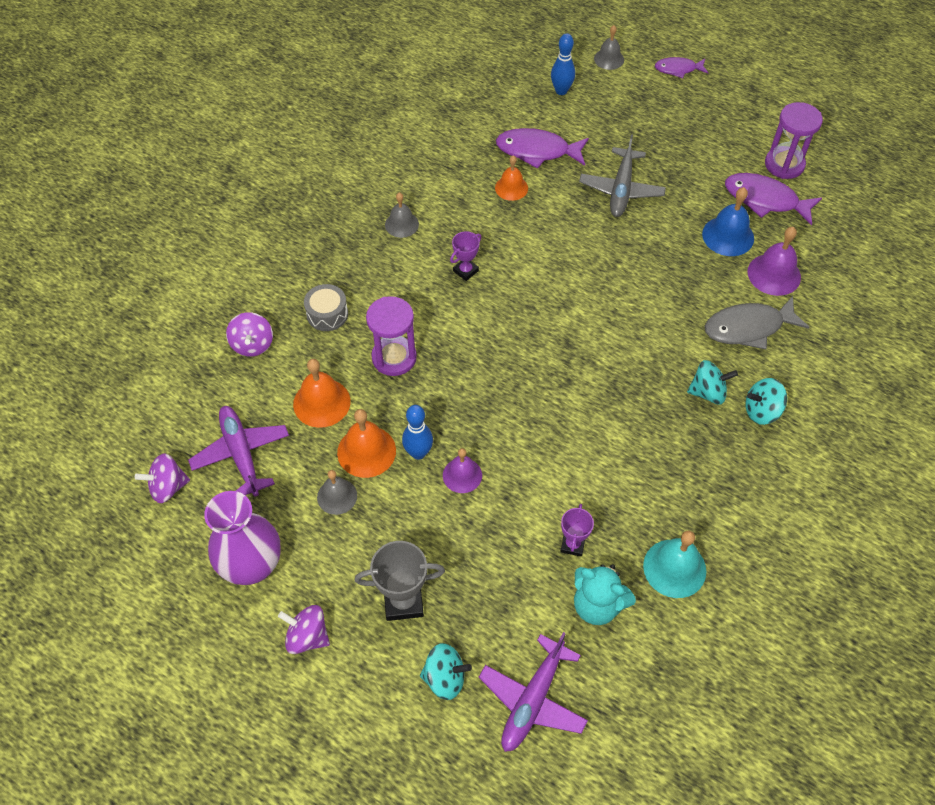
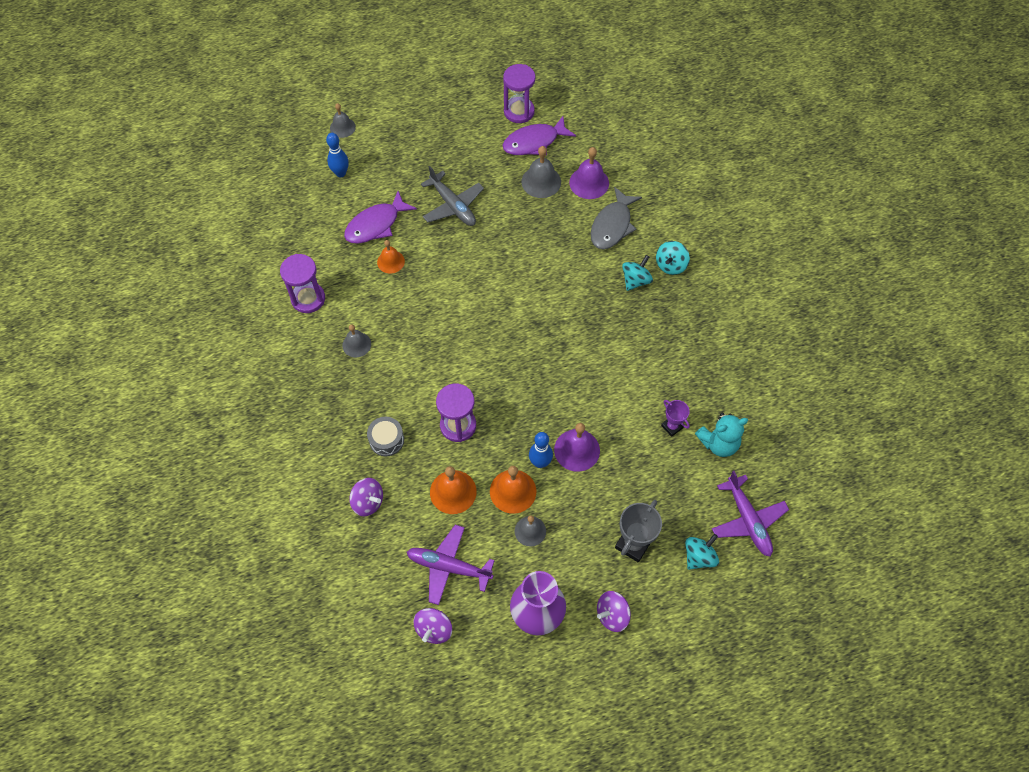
camera: 50 degrees left, 5 degrees up
purple bell [443,448,482,493] -> purple bell [554,423,600,472], size x1.50
purple trophy [450,231,482,281] -> none
turquoise bell [643,531,706,598] -> none
purple fish [655,57,708,78] -> none
blue bell [702,187,754,256] -> grey bell [521,146,561,198]
none -> purple hourglass [280,254,325,313]

